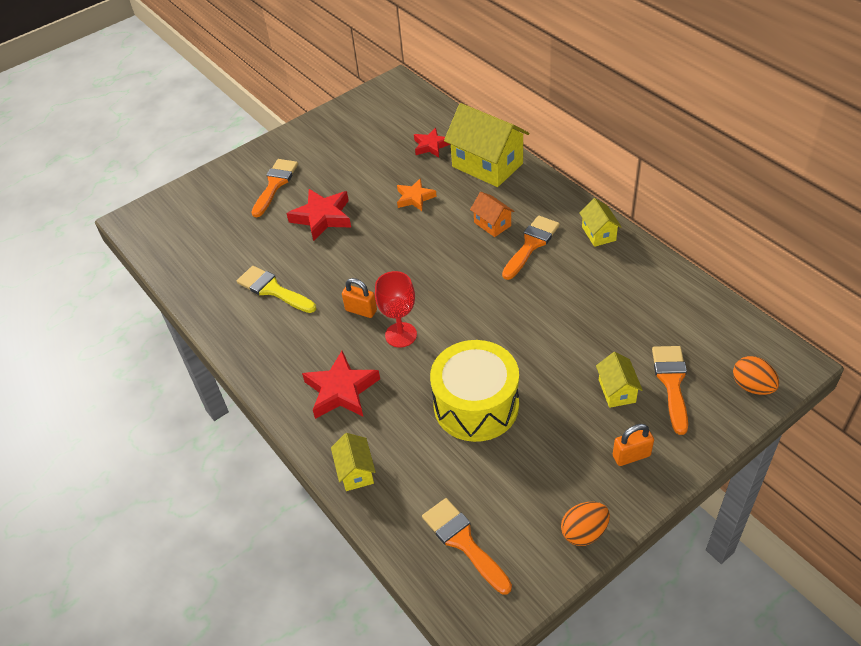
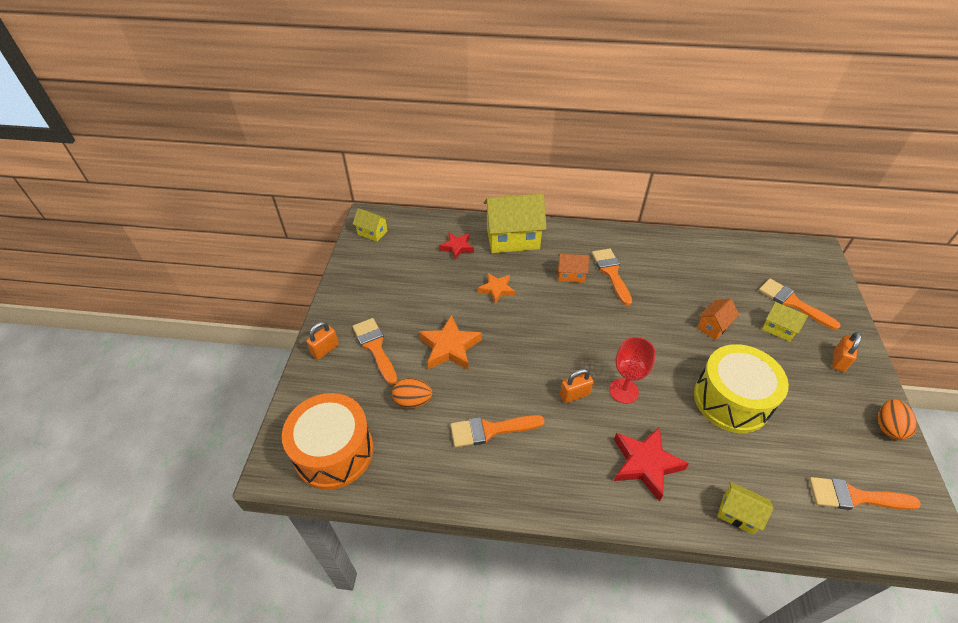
camera: 50 degrees left, 0 degrees up
yellow brush [237,266,316,313] -> orange brush [451,415,544,448]
red star [286,189,351,241] -> orange star [419,315,482,370]
yellow house [579,198,621,247] -> yellow house moved to [353,208,388,242]
orange egg [733,356,779,395] -> orange egg moved to [392,378,432,408]
none -> orange drum [282,393,373,490]
none -> orange padlock [306,321,339,360]
none -> orange house [697,299,739,340]

